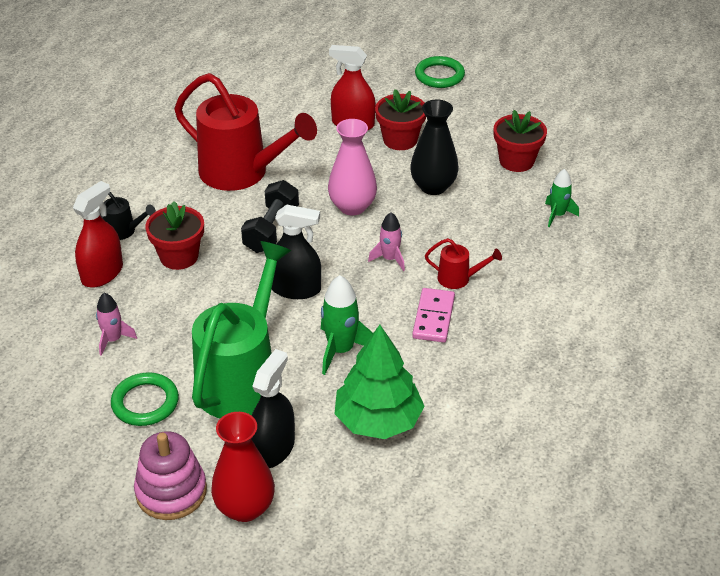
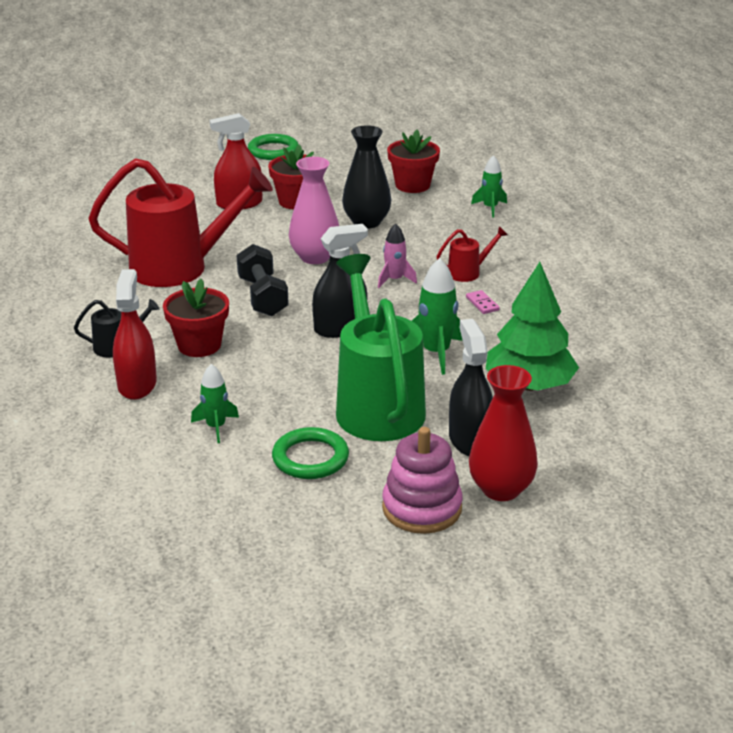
camera: 35 degrees left, 10 degrees down
pink rocket [96,293,137,356] -> green rocket [191,364,239,443]
pink domino [412,288,455,343] -> pink domino [466,290,500,314], size x0.54

